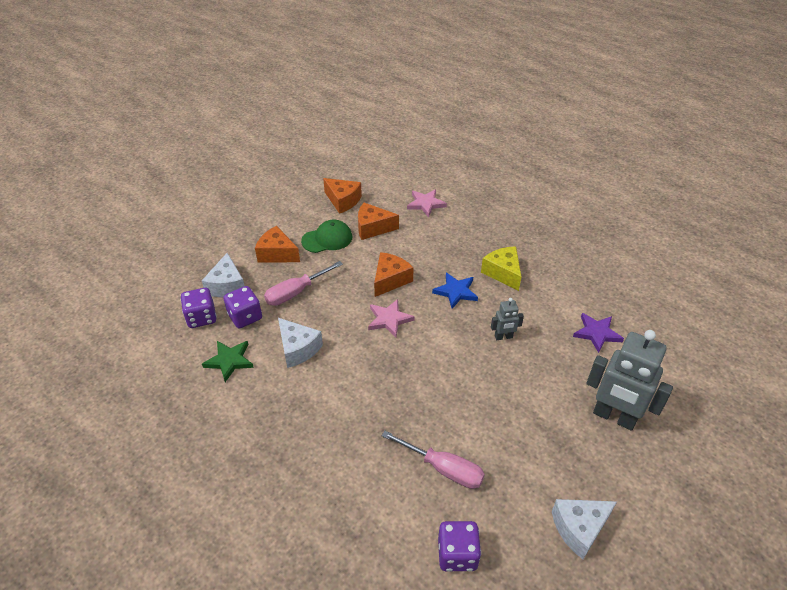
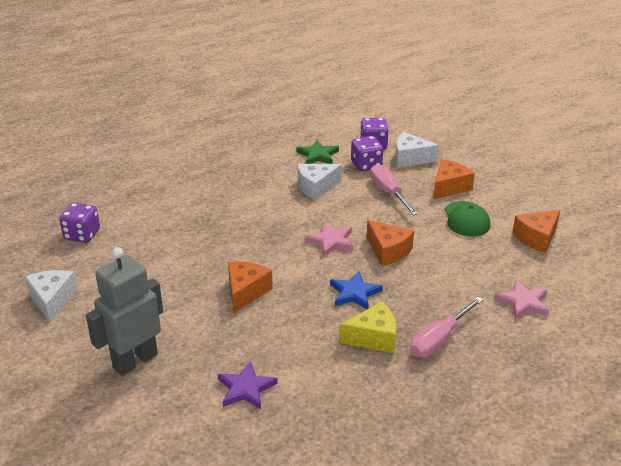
camera: 105 degrees right, 10 degrees down
orange cheese [358,203,399,240] -> orange cheese moved to [228,261,273,313]
pink screwdriver [381,431,485,489] -> pink screwdriver moved to [410,297,483,357]
grey robot [491,298,524,340] -> none

